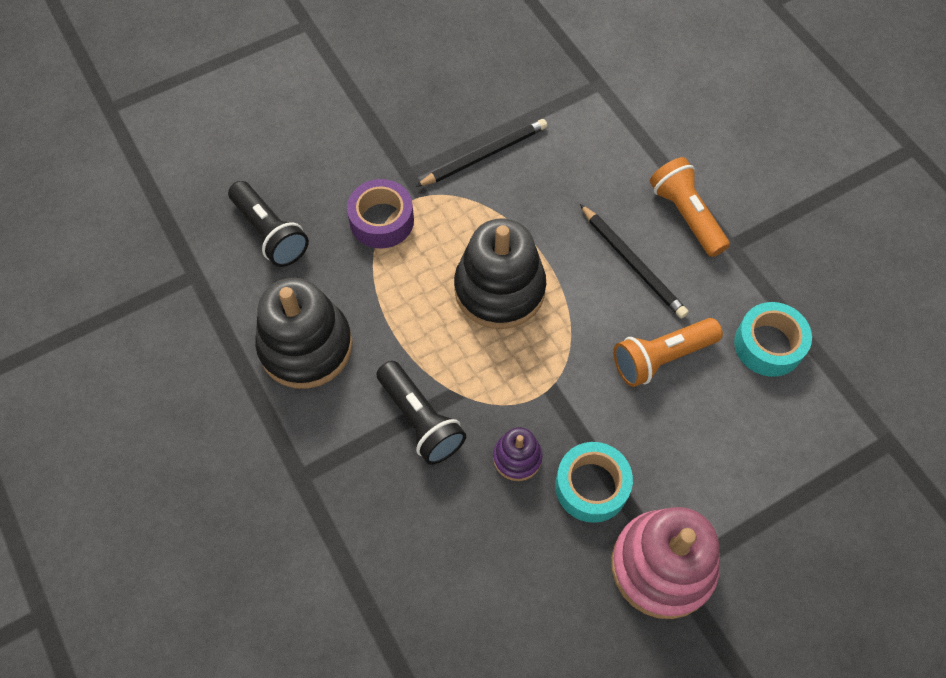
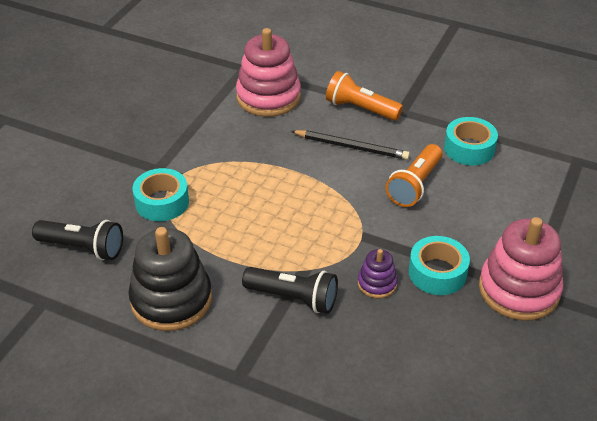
camera: 35 degrees left, 20 degrees down
purple tape [347,179,414,248] -> turquoise tape [133,168,189,221]
black pencil [415,119,547,187] -> none
black stacking toy [454,219,546,329] -> none
none -> pink stacking toy [236,28,301,117]

